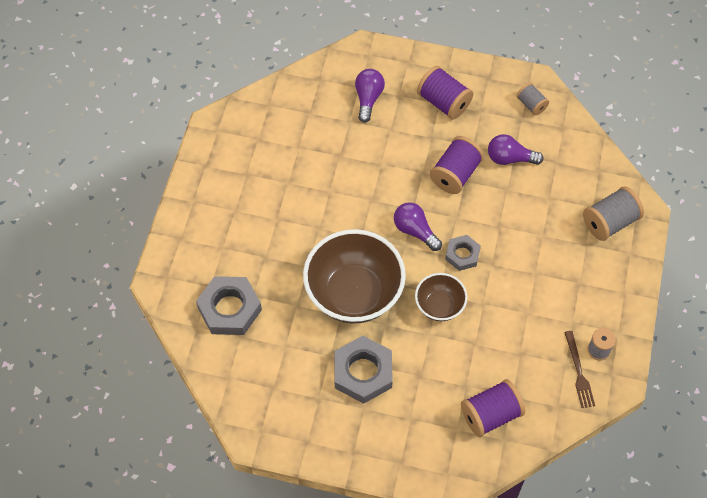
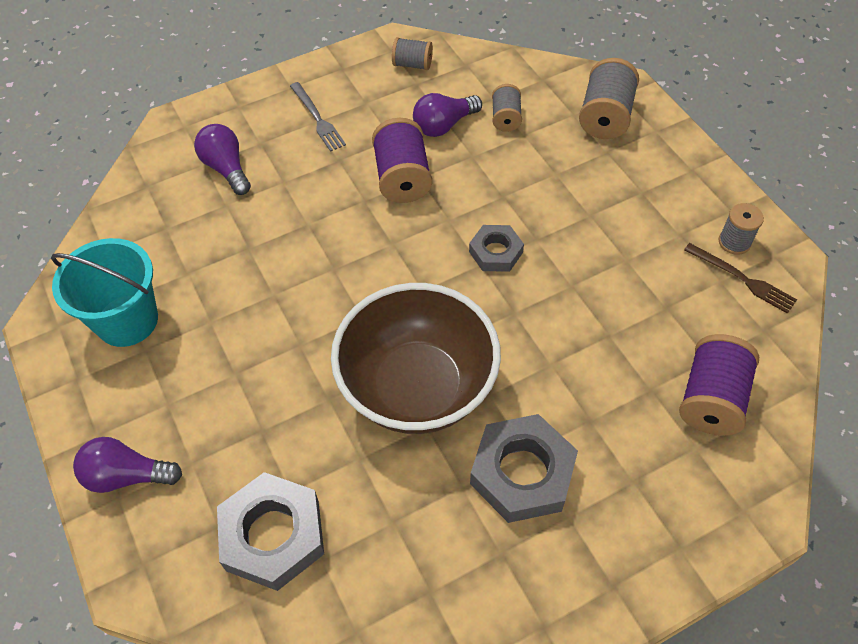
camera: 40 degrees left, 5 degrees down
purple light bulb [394,202,442,251] -> purple light bulb moved to [73,437,182,493]
brown bowl [415,273,468,321] -> none
purple spool [417,66,473,120] -> grey fork [290,82,346,152]
none -> turquoise bucket [51,238,158,347]
none -> grey spool [492,84,522,132]

